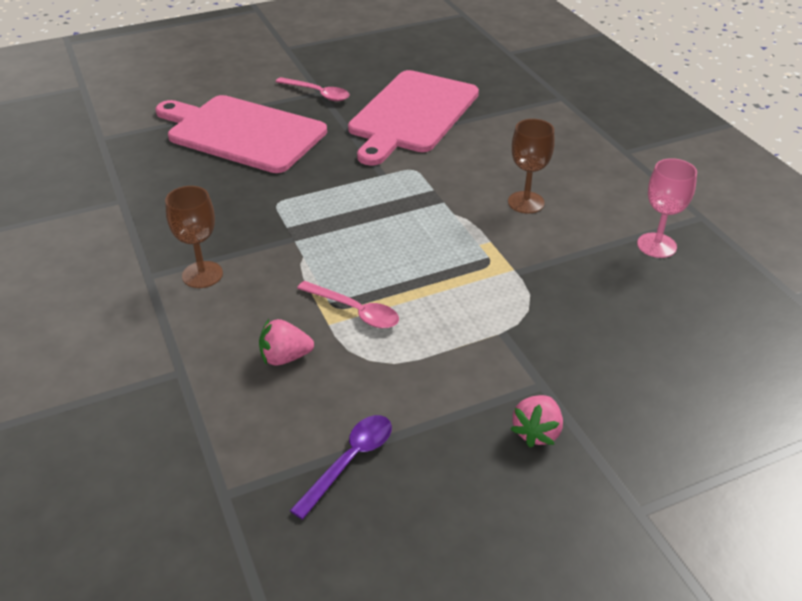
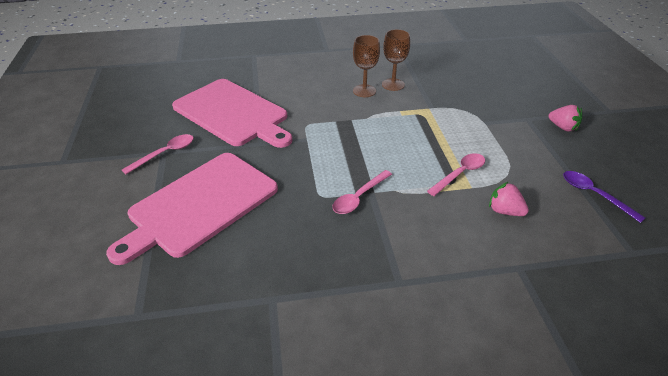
camera: 75 degrees left, 0 degrees up
brown goblet [165,186,223,288] -> brown goblet moved to [382,29,410,91]
pink strawberry [259,319,314,366] -> pink strawberry turned 120 degrees clockwise [489,182,529,216]
pink goblet [637,158,697,258] -> none
none -> pink spoon [332,170,392,214]

